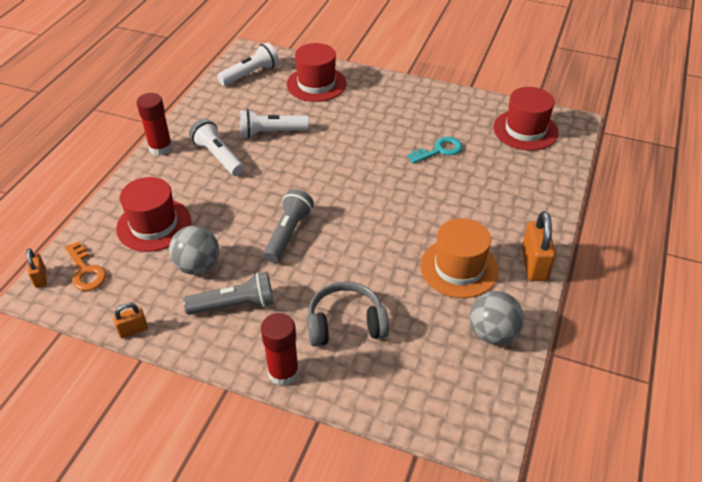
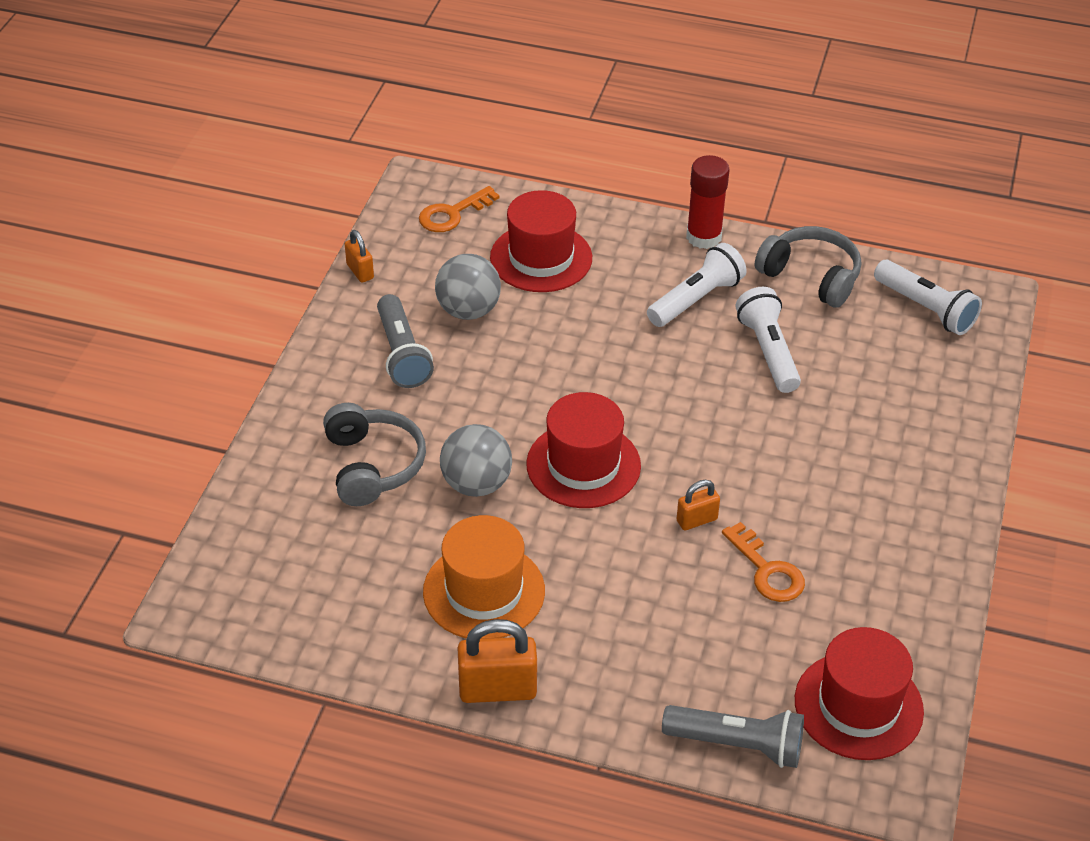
camera: 85 degrees right, 0 degrees up
orange padlock [26,248,47,288] -> orange padlock moved to [676,480,720,530]
red glue stick [261,313,299,386] -> none
grey flashlight [263,189,314,263] -> grey flashlight moved to [662,705,804,768]
red hat [287,43,346,102] -> red hat moved to [526,392,641,508]
turquoise key [407,137,463,164] -> orange key [722,522,805,602]
grey ball [470,291,524,345] -> grey ball moved to [440,424,512,497]
none -> grey headphones [755,226,861,308]

